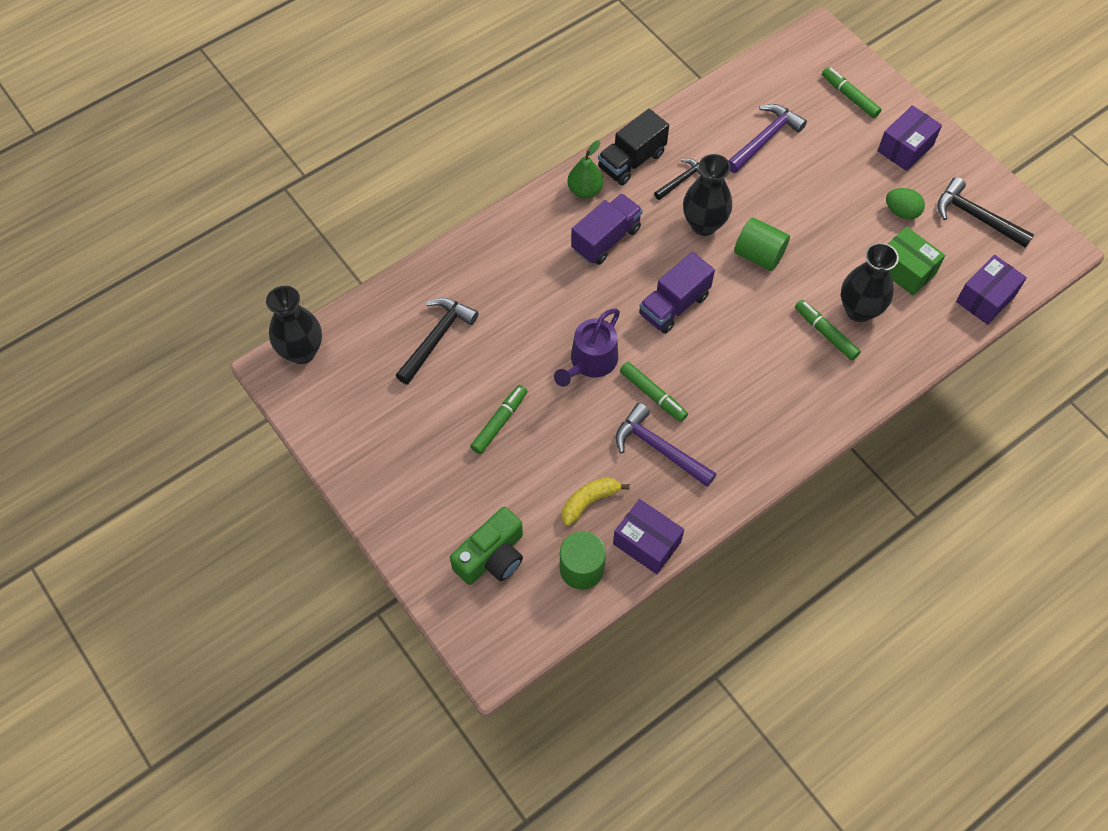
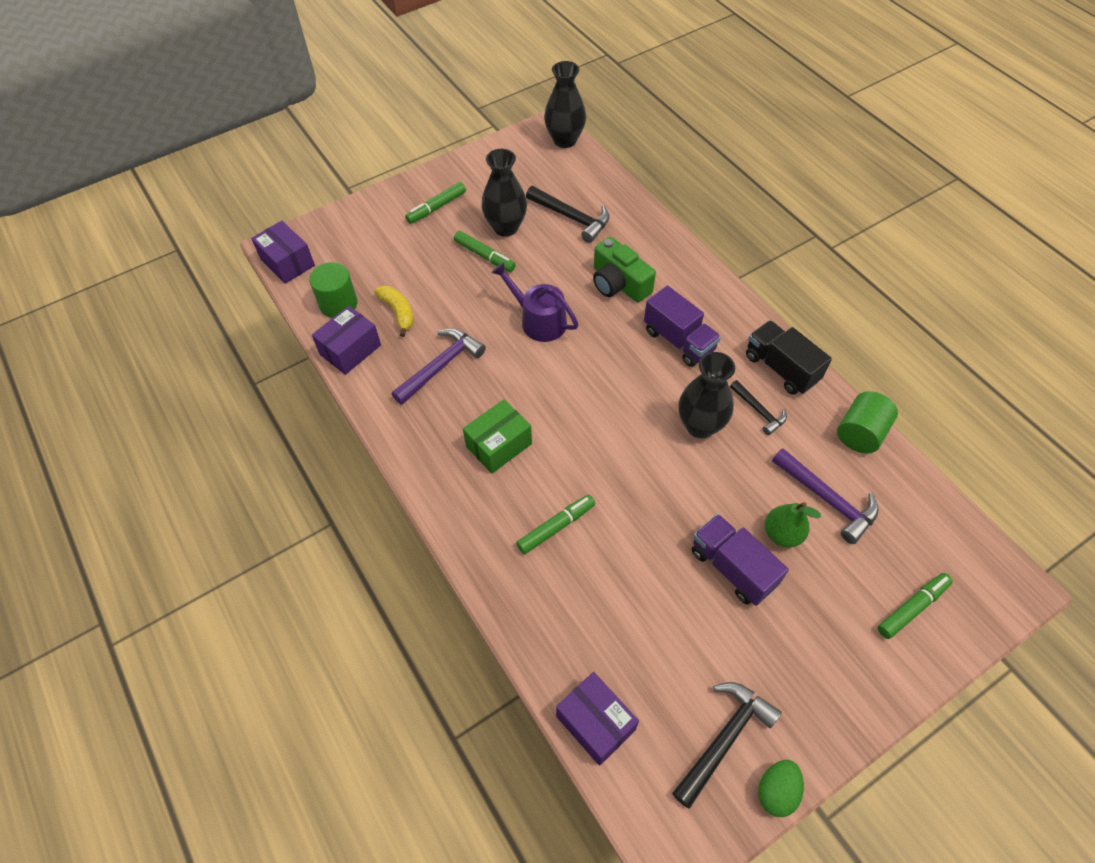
camera: 95 degrees right, 5 degrees down
green camera [450,507,523,585] -> green camera moved to [593,237,656,302]
green pear [567,140,603,198] -> green pear moved to [765,502,821,548]
green marker [620,362,688,422] -> green marker moved to [405,182,466,224]
purple truck [639,252,715,334] -> purple truck moved to [692,514,789,606]
green cylinder [734,217,790,271] -> green cylinder moved to [837,391,898,454]
black vase [841,243,899,322] -> black vase moved to [481,149,527,237]
purple box [878,105,942,171] -> purple box moved to [251,221,315,284]
green egg [886,188,925,220] -> green egg moved to [758,760,804,817]
green box [888,226,945,296] -> green box moved to [463,399,532,473]

